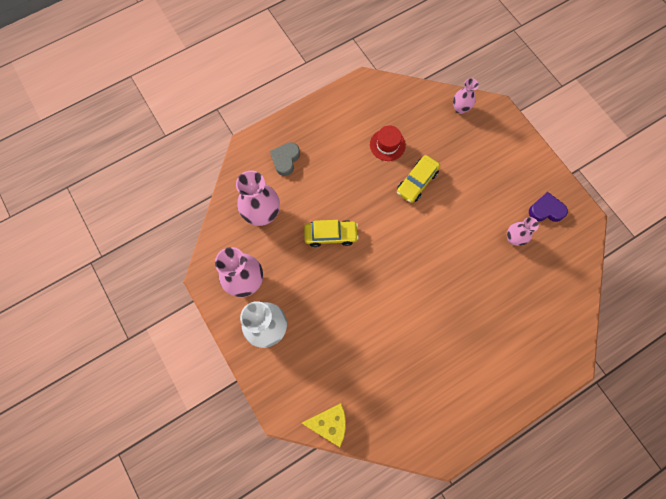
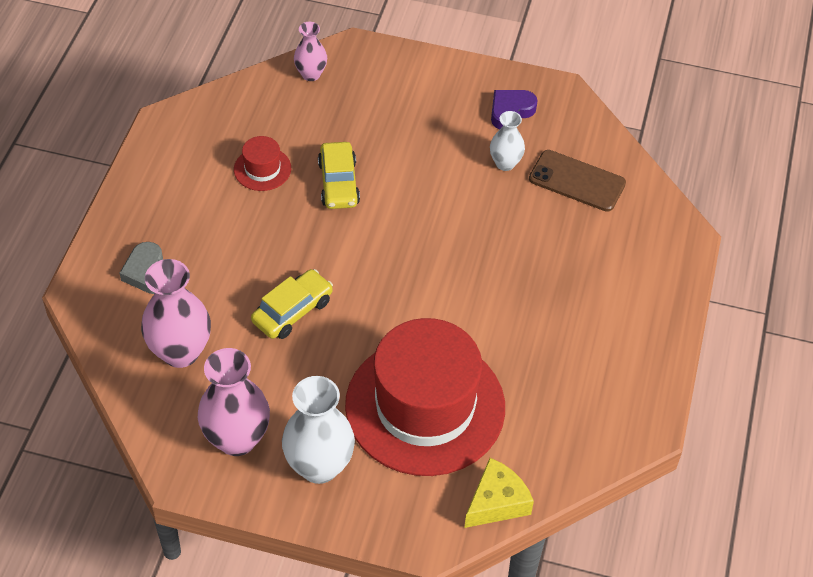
camera: 45 degrees left, 20 degrees down
pink vase [507,217,539,246] -> white vase [490,111,525,171]
none -> red hat [345,318,505,476]
none -> brown phone [529,150,626,212]

